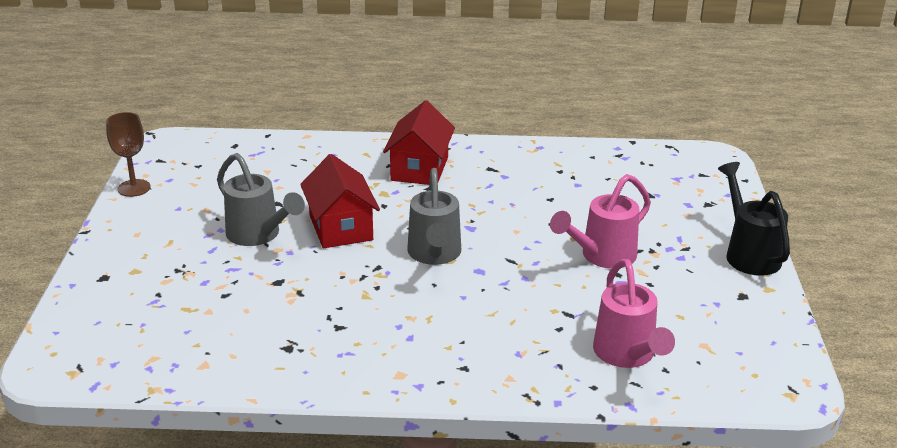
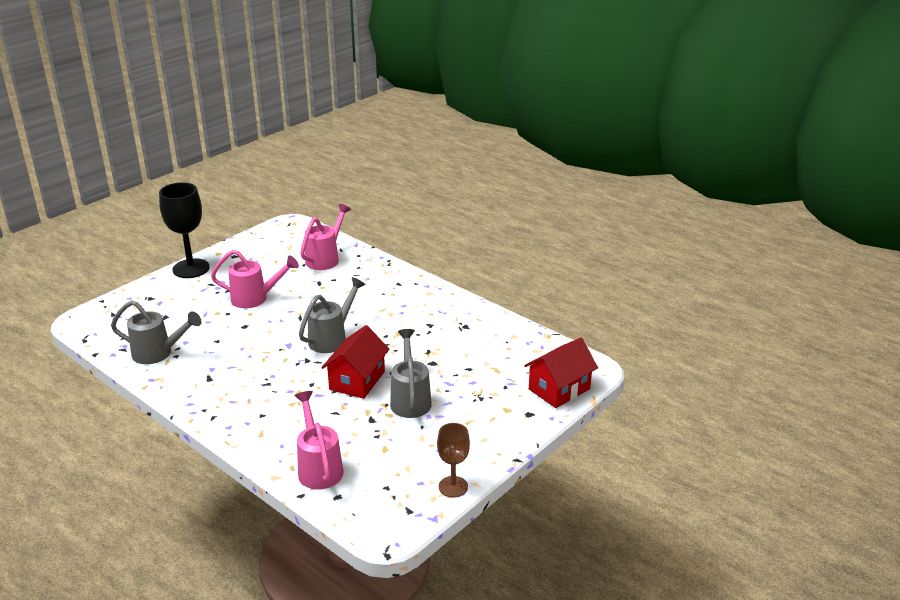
camera: 140 degrees left, 0 degrees up
red house [383,100,455,185] -> red house moved to [524,338,598,408]
black watering can [718,162,790,276] -> black goblet [159,182,210,278]
none -> grey watering can [111,300,202,364]
none -> pink watering can [294,391,344,489]

